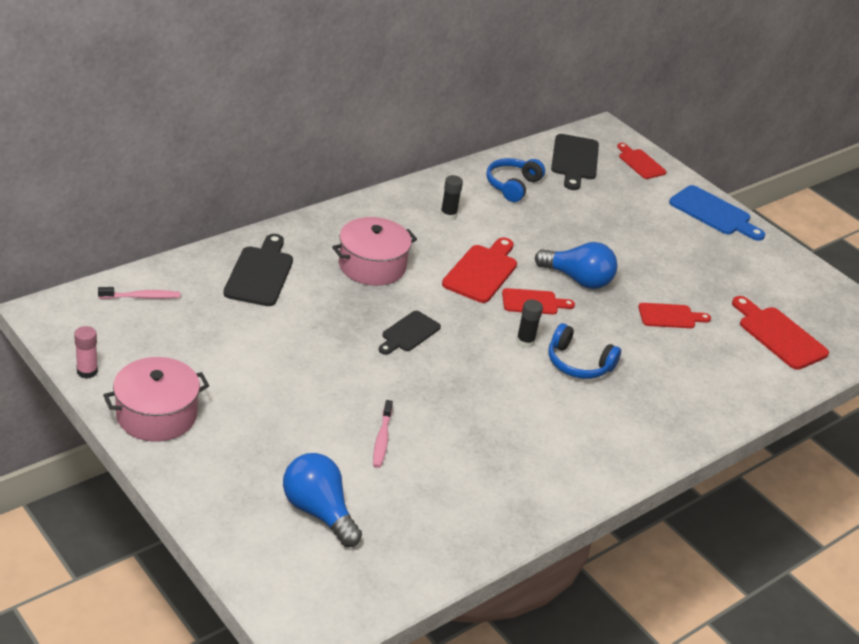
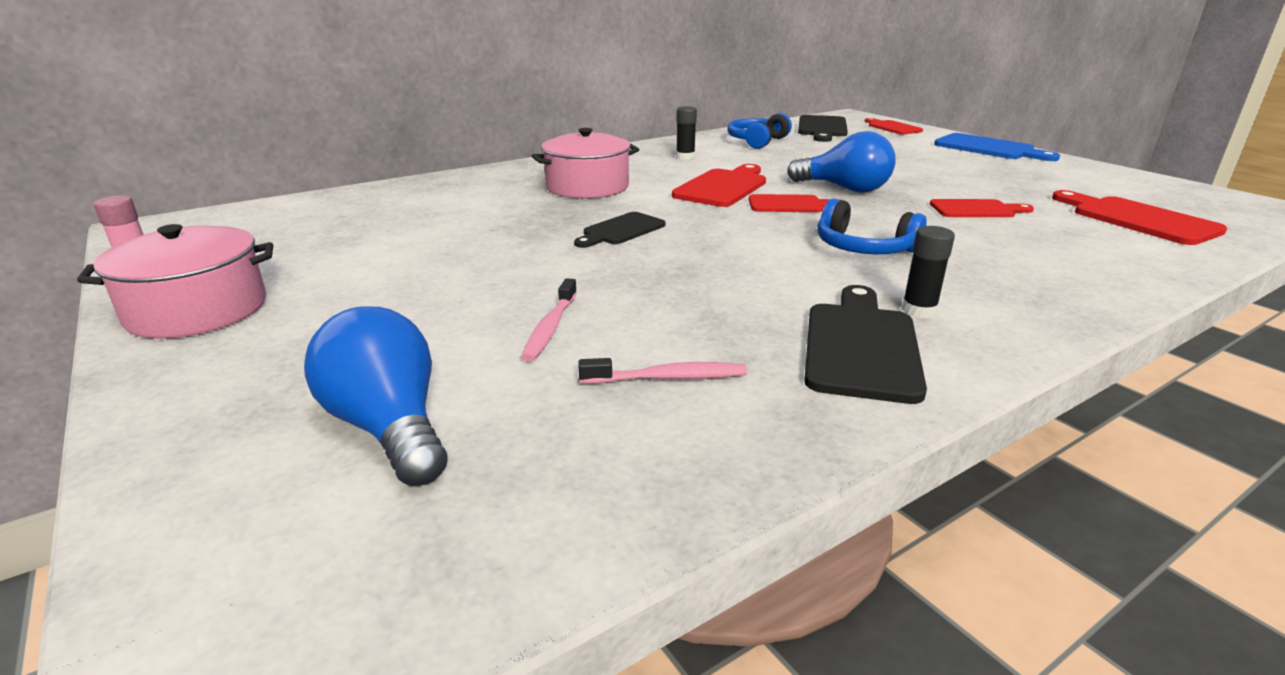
camera: 10 degrees right, 10 degrees down
pink toothbrush [98,287,180,299] -> pink toothbrush moved to [578,358,747,384]
black cutting board [223,234,293,306] -> black cutting board moved to [804,285,927,404]
black glue stick [516,299,543,348] -> black glue stick moved to [902,226,955,318]

